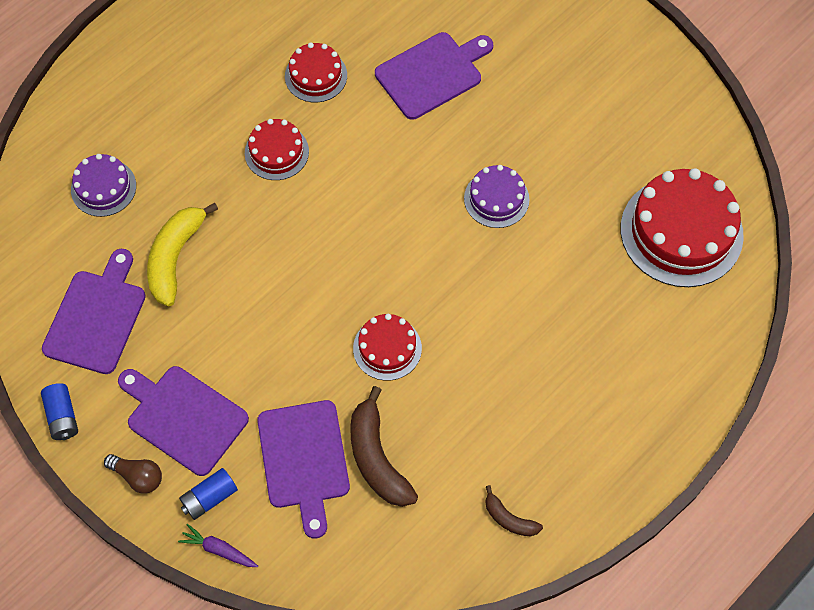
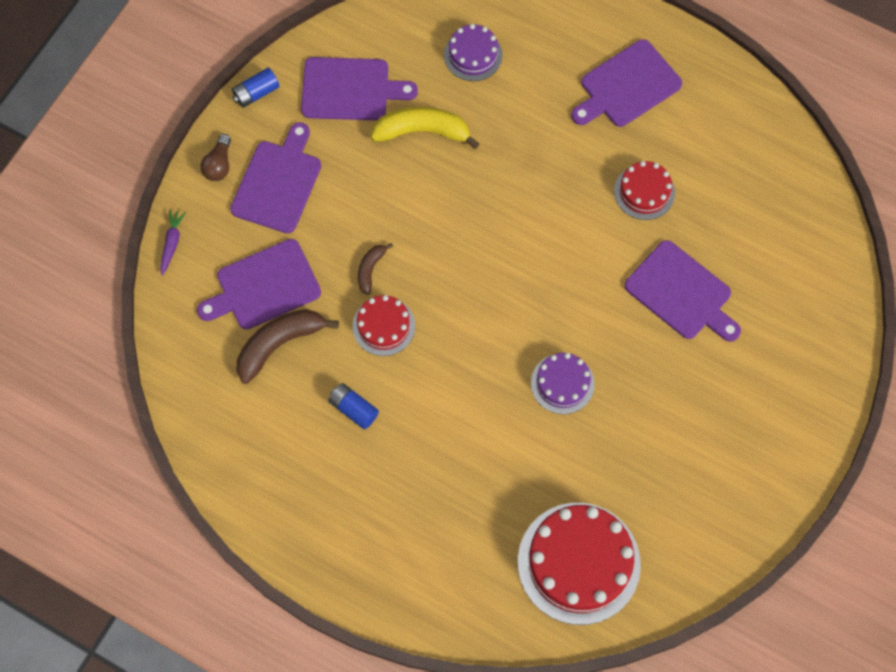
camera: 75 degrees right, 5 degrees up
blue battery [179,468,238,520] -> blue battery moved to [328,383,379,429]
red cake [245,119,309,180] -> none
brown banana [485,485,543,536] -> brown banana moved to [358,243,393,295]
none -> purple cutting board [571,39,682,127]

